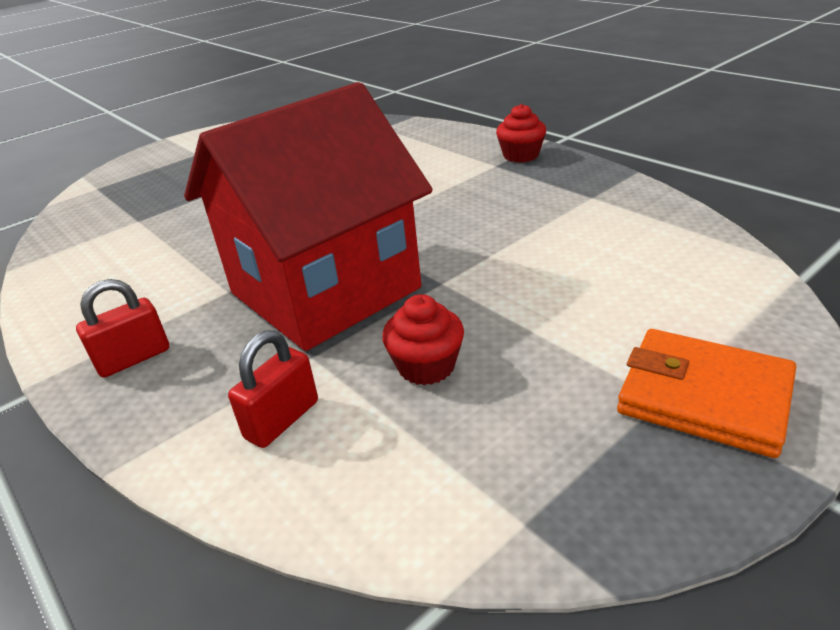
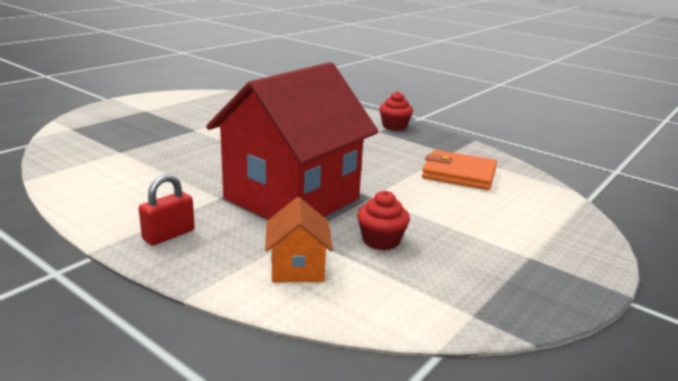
camera: 15 degrees left, 10 degrees down
red padlock [228,330,318,448] -> orange house [265,197,333,282]
orange wallet [617,329,796,458] -> orange wallet moved to [422,150,497,190]

